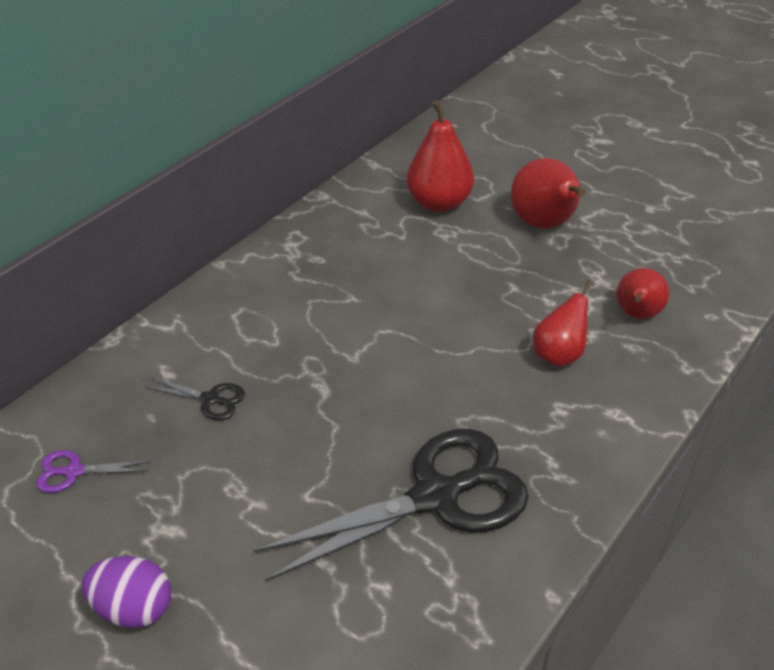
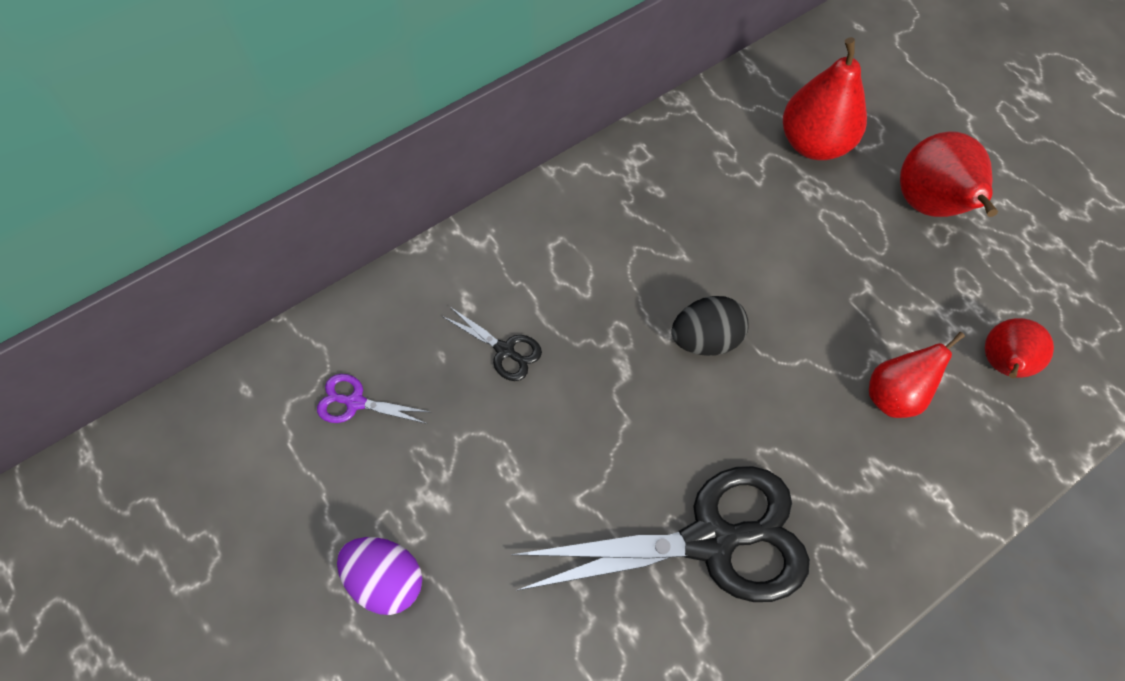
camera: 15 degrees right, 20 degrees up
none -> black egg [671,296,749,356]

